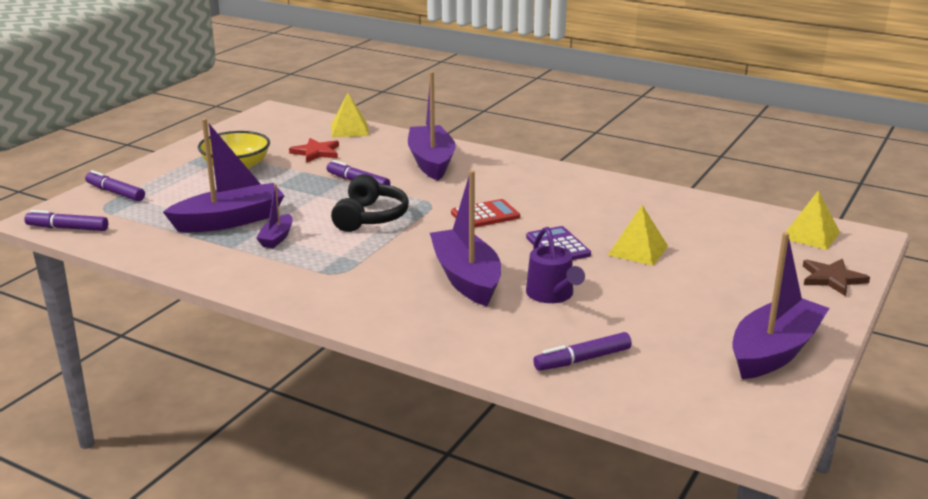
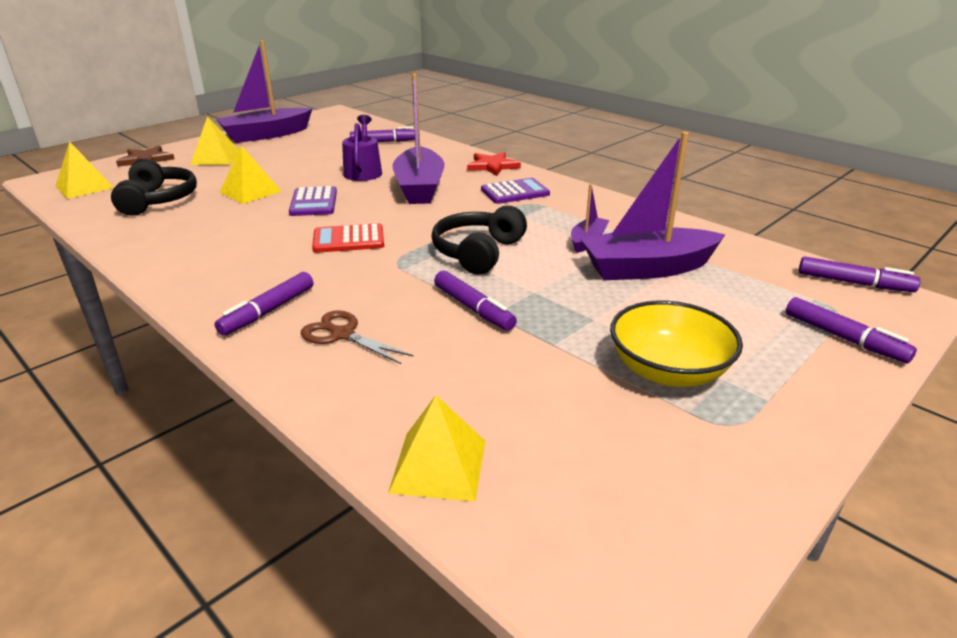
camera: 165 degrees left, 5 degrees up
red star [289,138,339,163] -> red star moved to [467,152,521,176]
purple boat [408,71,456,181] -> brown scissors [301,310,414,364]
none -> black headphones [111,159,197,216]
none -> yellow pyramid [190,116,239,165]
none -> purple marker [215,272,313,336]
none -> purple calculator [481,178,550,204]

